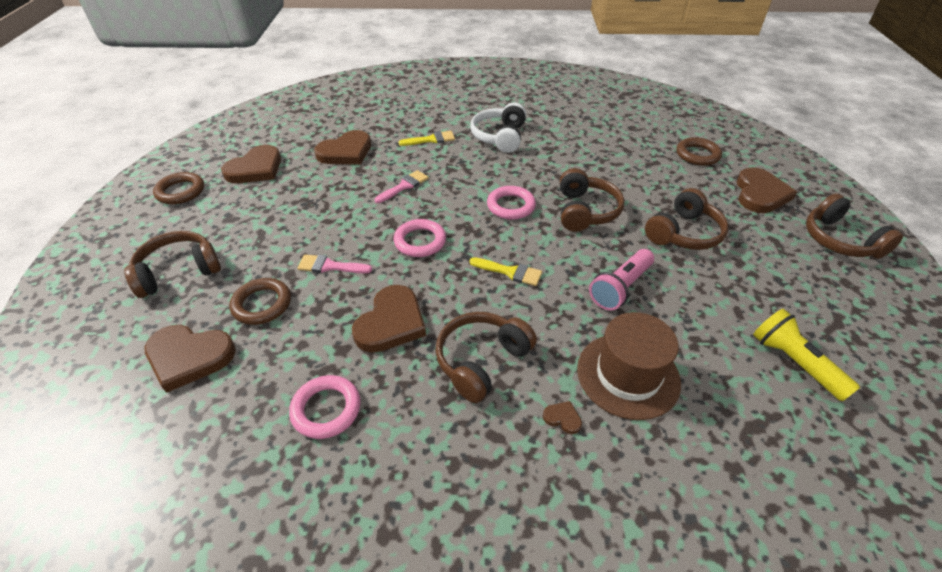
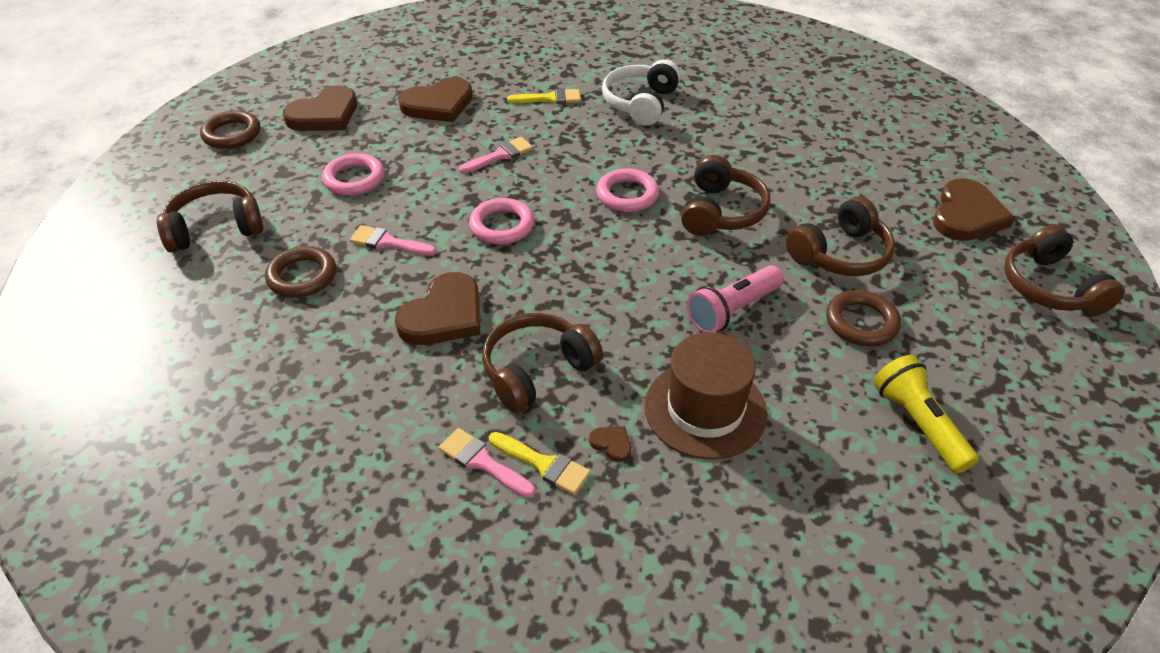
camera: 10 degrees right, 0 degrees up
brown heart [144,325,236,393] -> none
pink ring [289,375,361,439] -> pink ring moved to [322,153,385,196]
yellow brush [469,257,542,286] -> yellow brush moved to [489,432,591,495]
brown ring [676,137,722,166] -> brown ring moved to [826,290,901,346]
none -> pink brush [439,428,536,498]

